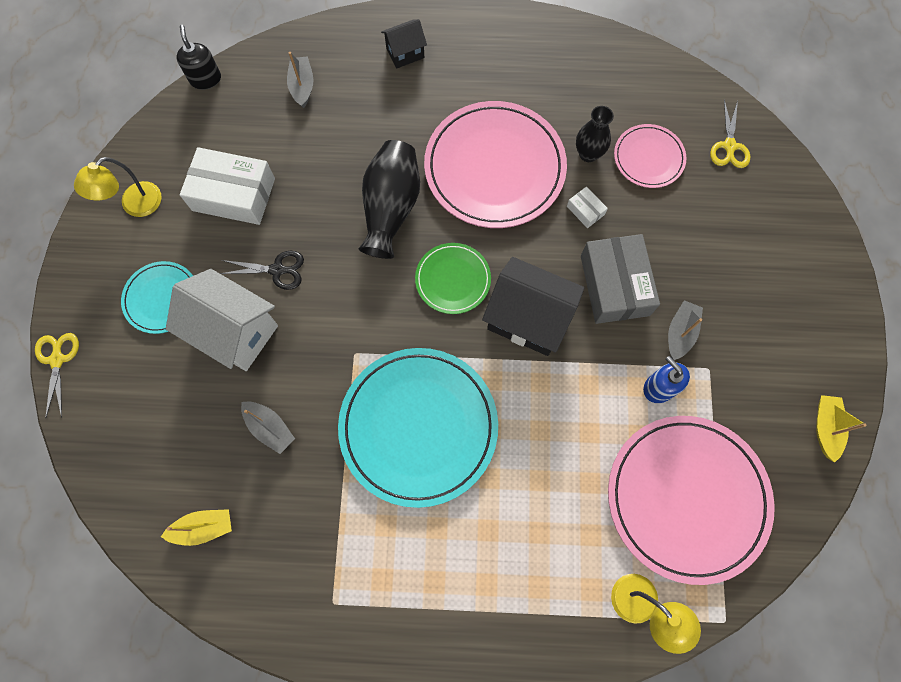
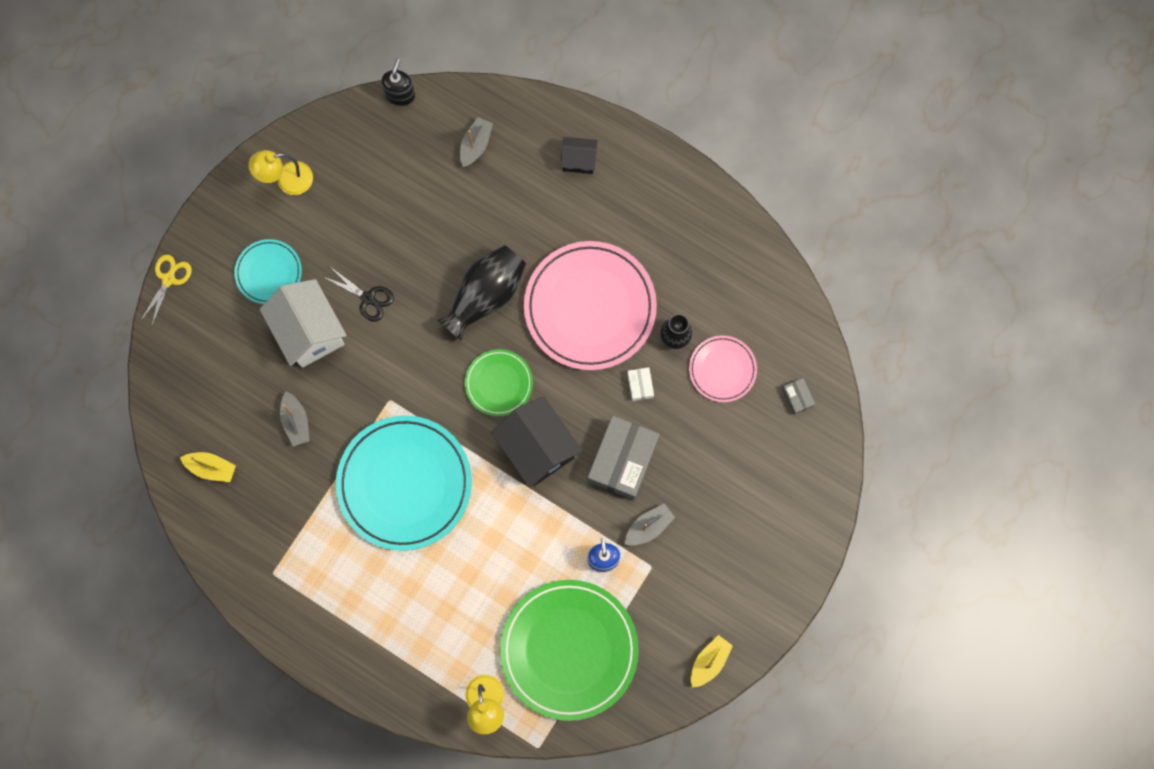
camera: 30 degrees right, 5 degrees up
white box [180,147,275,225] -> none
pink plate [608,416,775,585] -> green plate [500,580,639,721]
yellow scissors [710,100,751,168] -> grey box [782,378,815,415]

